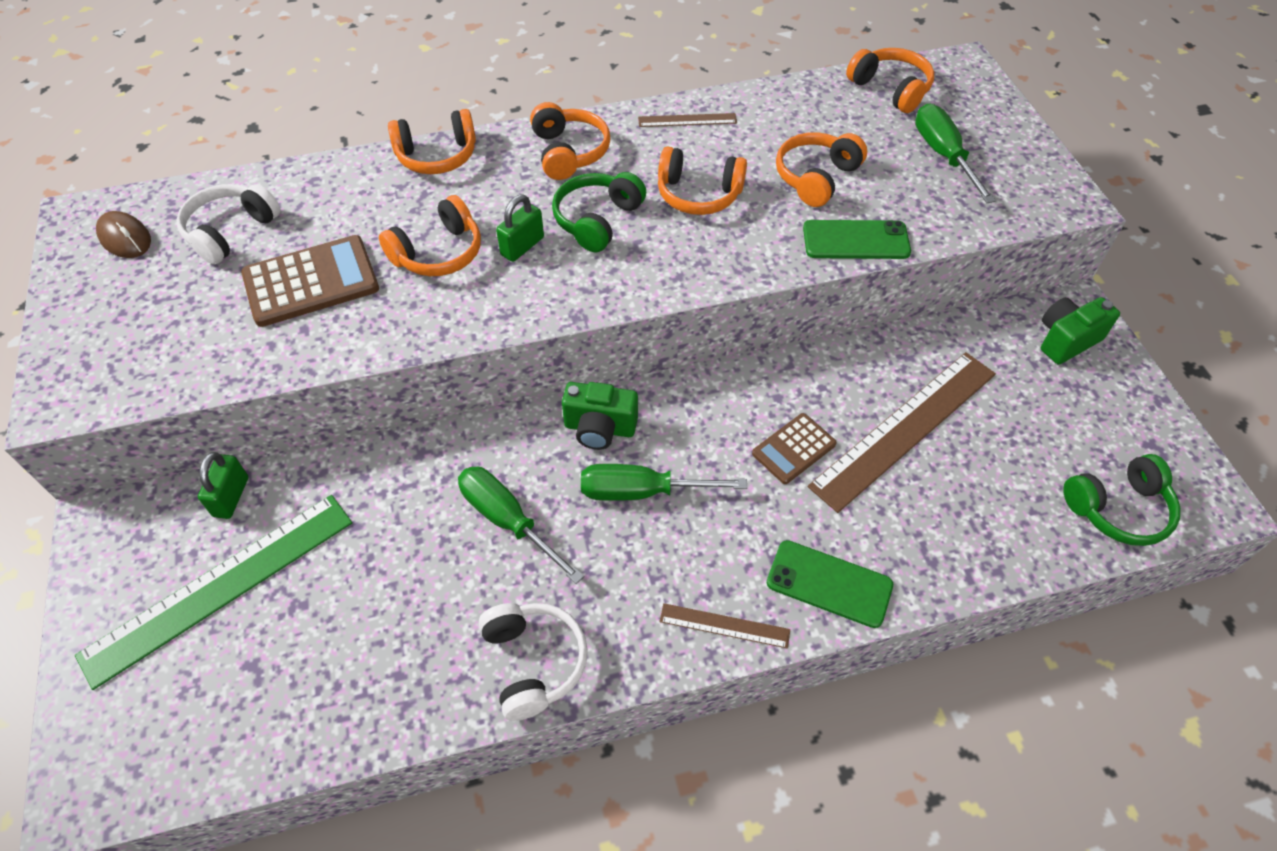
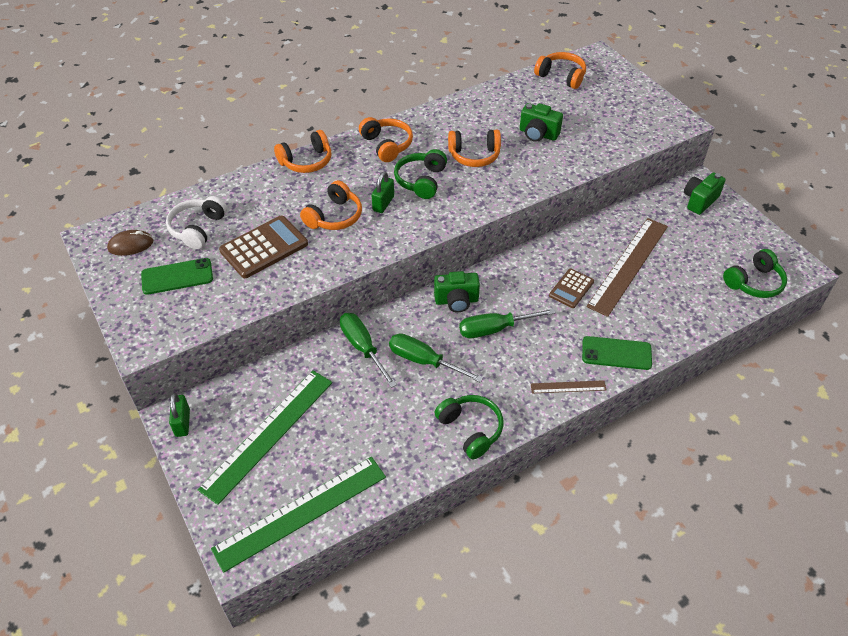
camera: 15 degrees left, 5 degrees down
brown mouse [96,211,151,258] -> brown mouse turned 45 degrees counterclockwise [107,230,153,256]
green padlock [198,452,248,519] -> green padlock moved to [169,393,190,437]
white headphones [479,603,588,721] -> green headphones [434,395,503,459]
brown ruler [638,113,737,127] -> none
orange headphones [776,132,867,207] -> green camera [520,103,563,142]
green phone [803,220,911,259] -> green phone moved to [141,258,213,295]
green screwdriver [915,104,996,203] -> green screwdriver moved to [340,313,397,388]
none -> green ruler [211,457,386,573]

